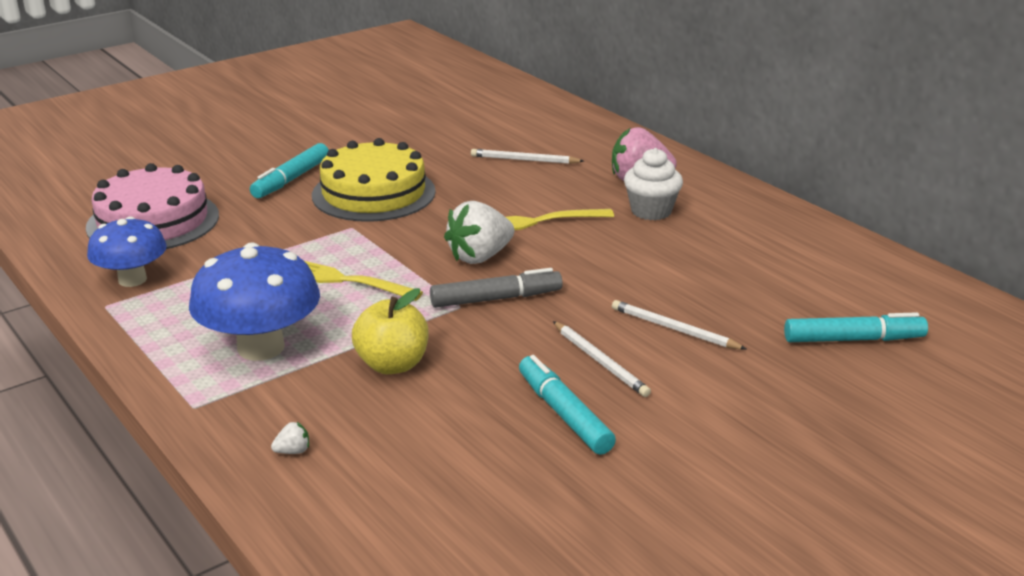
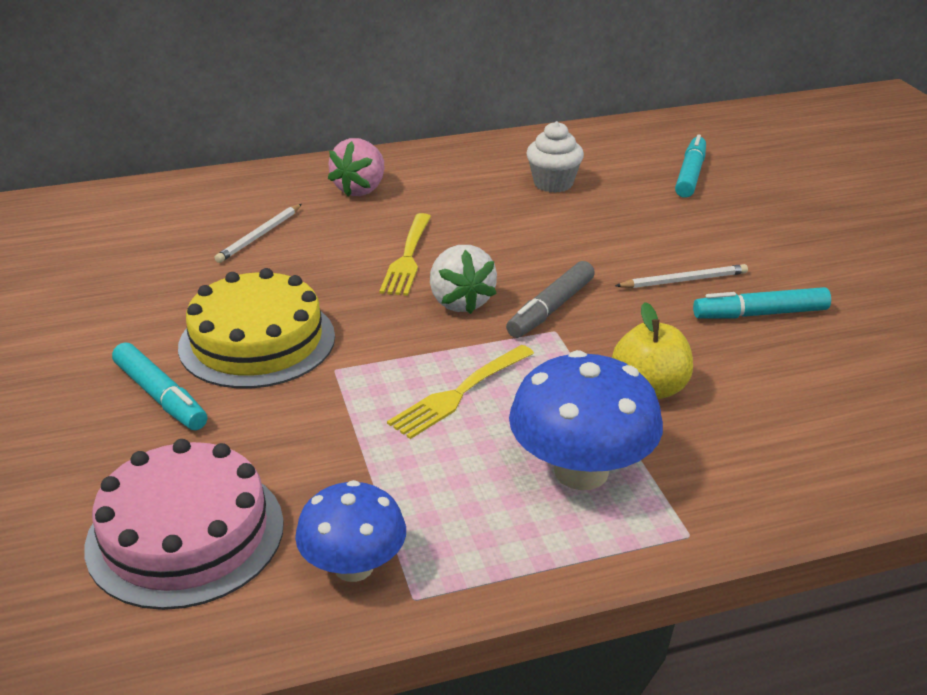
camera: 70 degrees left, 5 degrees up
white strawberry [271,422,309,454] -> none
grey marker [430,268,563,308] -> grey marker turned 150 degrees counterclockwise [506,261,595,338]
white pencil [612,300,746,349] -> none
white cupcake [624,148,683,220] -> white cupcake moved to [526,121,584,193]

